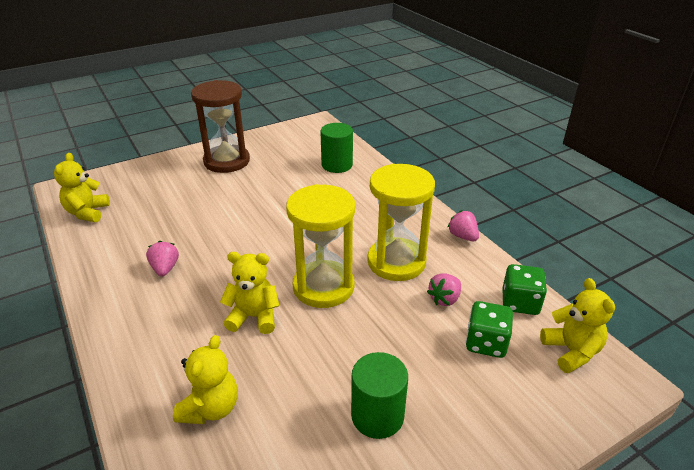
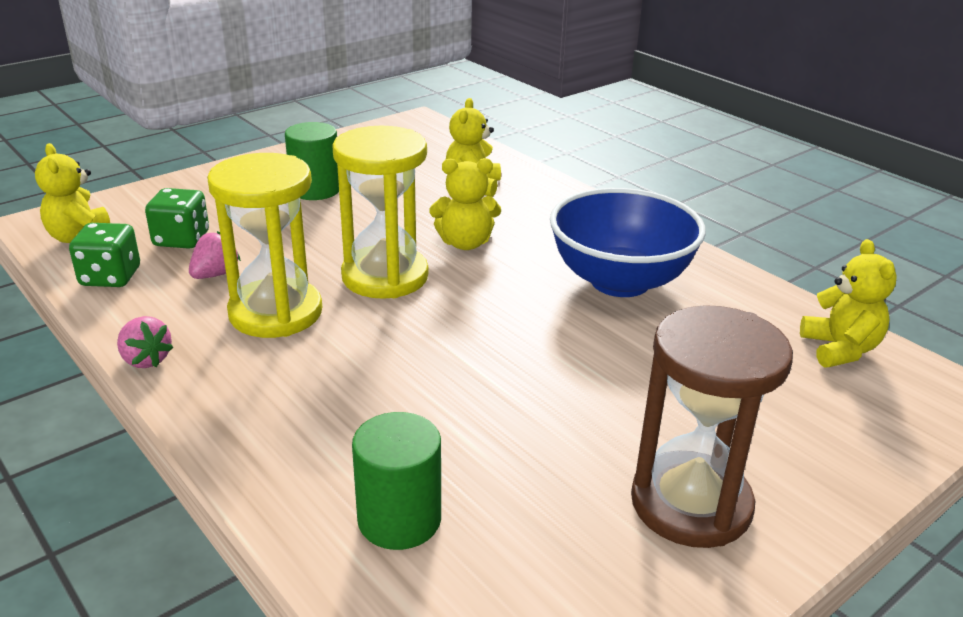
camera: 170 degrees right, 5 degrees down
pink strawberry [146,241,179,276] -> blue bowl [550,188,706,297]

